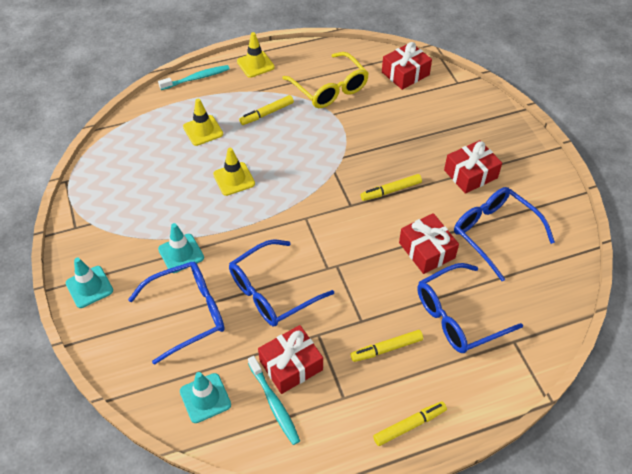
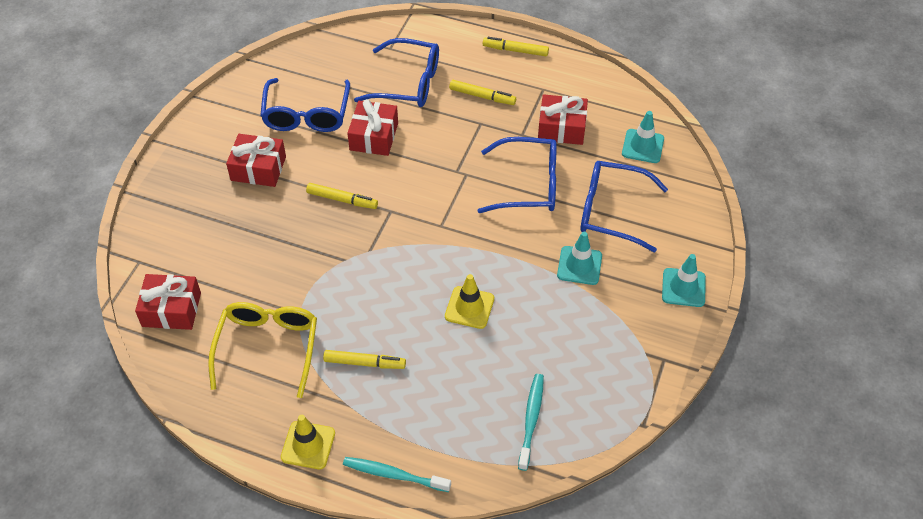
camera: 140 degrees left, 0 degrees up
yellow traffic cone [183,99,223,146] -> none
turquoise toothbrush [248,356,300,445] -> turquoise toothbrush moved to [518,374,544,471]

